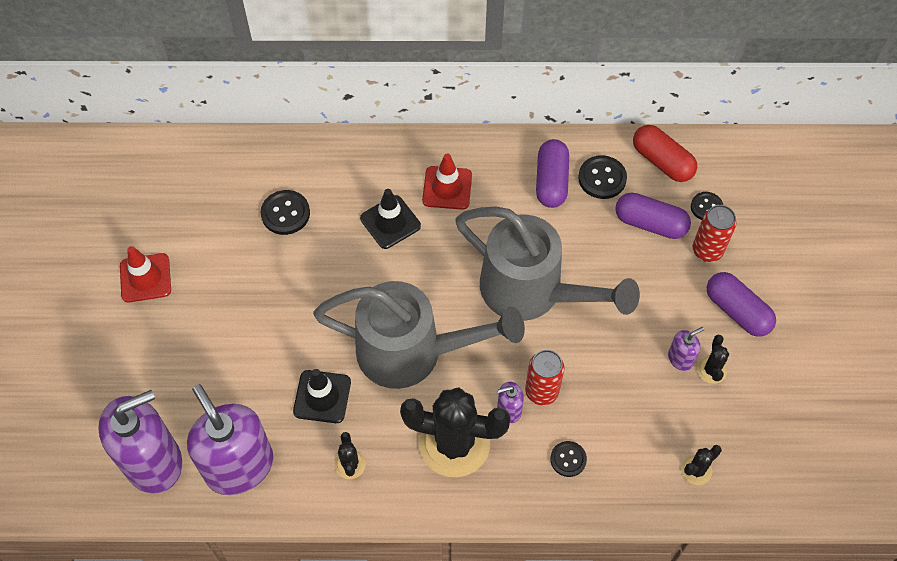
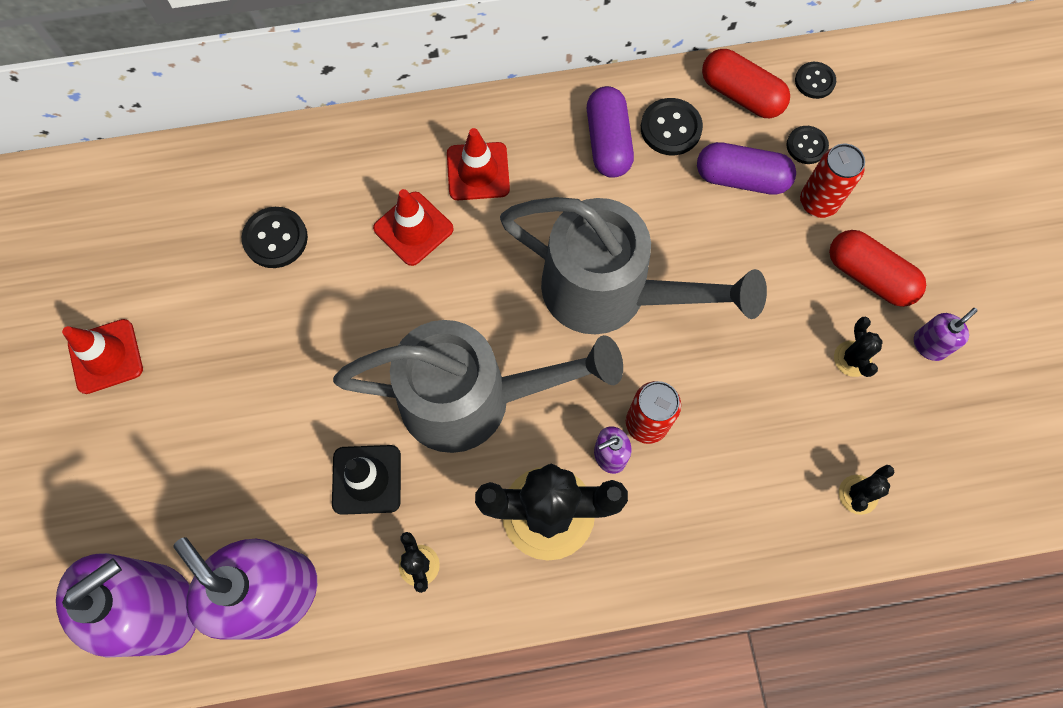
camera: 10 degrees left, 10 degrees up
black traffic cone [360,189,421,249] -> red traffic cone [373,189,454,266]
black button [550,441,587,477] -> black button moved to [795,62,836,99]
purple soap dispenser [668,327,704,371] -> purple soap dispenser moved to [914,308,978,361]
purple capsule [707,272,776,337] -> red capsule [829,230,926,307]

